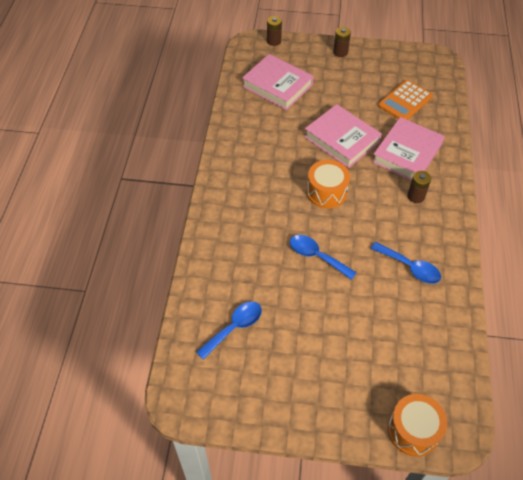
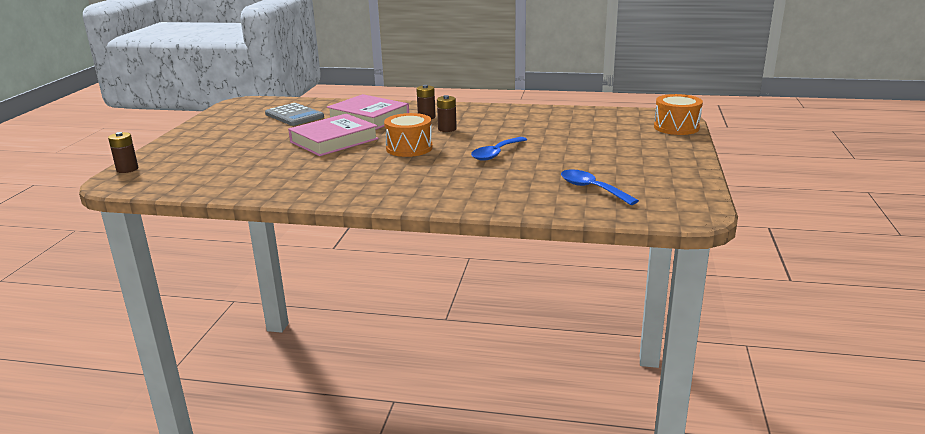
camera: 85 degrees left, 30 degrees down
pink book [242,54,314,110] -> none
brown battery [333,27,351,57] -> brown battery moved to [437,95,457,132]
blue spoon [371,242,441,284] -> none
orange calculator [378,80,433,120] -> grey calculator [265,103,324,126]

